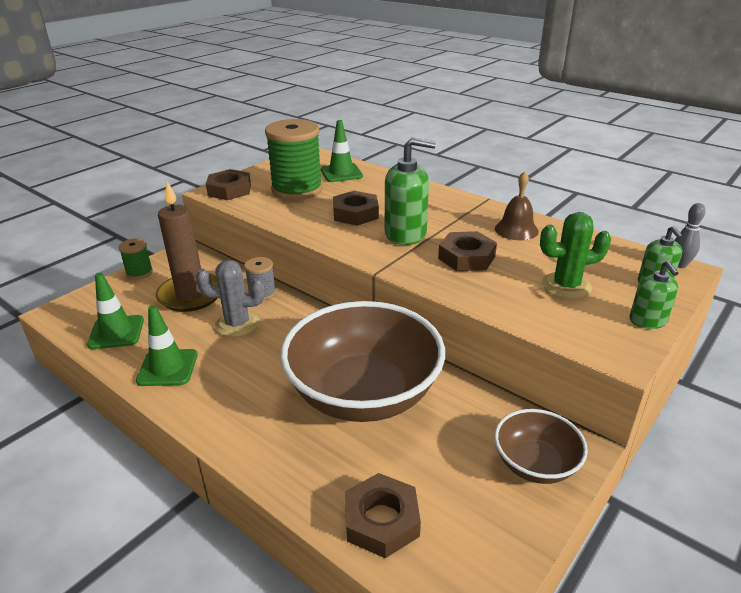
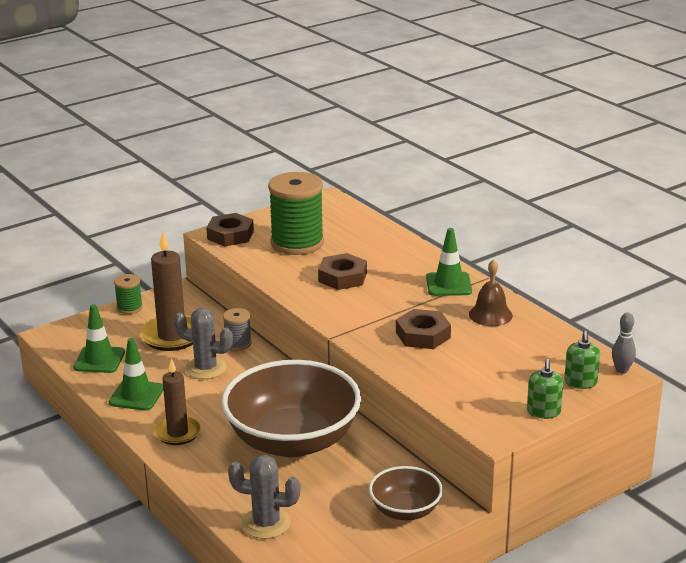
camera: 15 degrees right, 5 degrees down
green traffic cone [321,120,363,182] -> green traffic cone moved to [426,228,472,296]
brown nut [345,473,421,558] -> grey cactus [228,455,300,539]
green soap dispenser [385,137,436,245] -> none
green cactus [540,212,611,299] -> none
none -> brown candle [154,358,201,445]

